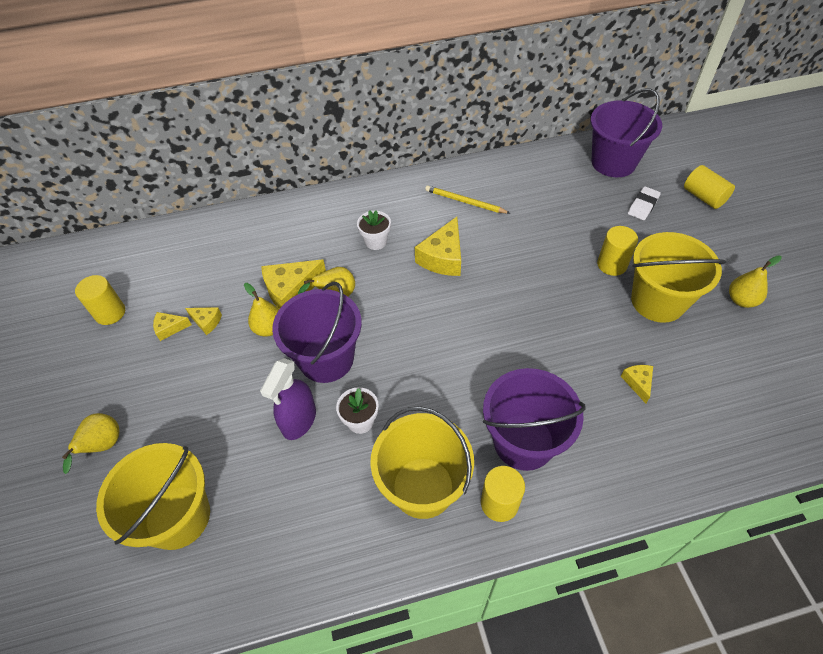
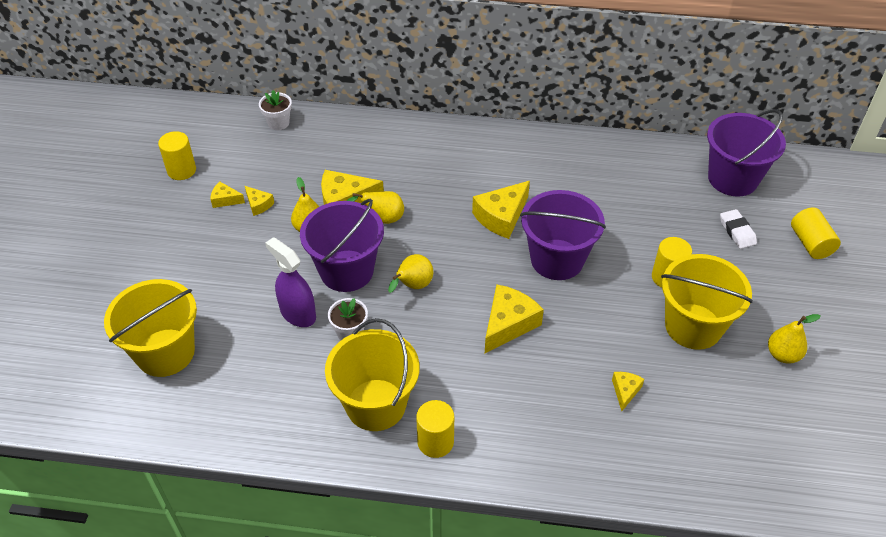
camera: 20 degrees right, 5 degrees down
yellow pear [62,413,119,474] -> yellow pear moved to [388,254,433,293]
purple spray bottle [260,358,316,440] -> purple spray bottle turned 90 degrees clockwise [265,237,316,327]
white flower pot [357,210,391,250] -> white flower pot moved to [259,90,292,130]
yellow pencil [425,186,510,213] -> none
purple bucket [483,368,586,471] -> purple bucket moved to [520,190,606,280]
white eraser [628,186,661,220] -> white eraser turned 75 degrees counterclockwise [720,209,757,249]
none -> yellow cheese [485,285,544,353]

